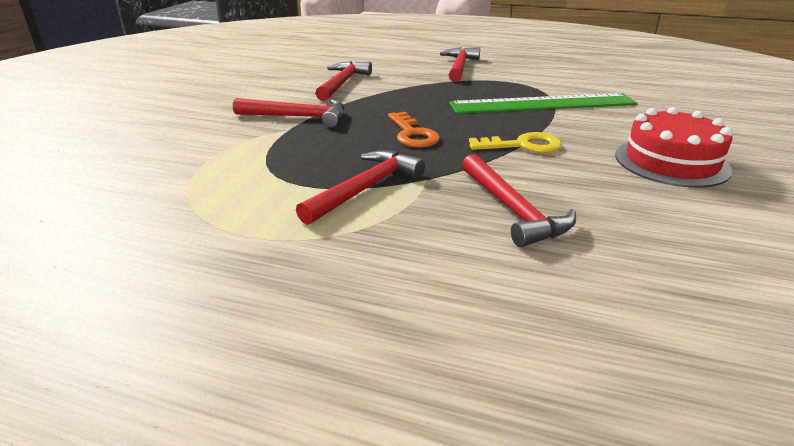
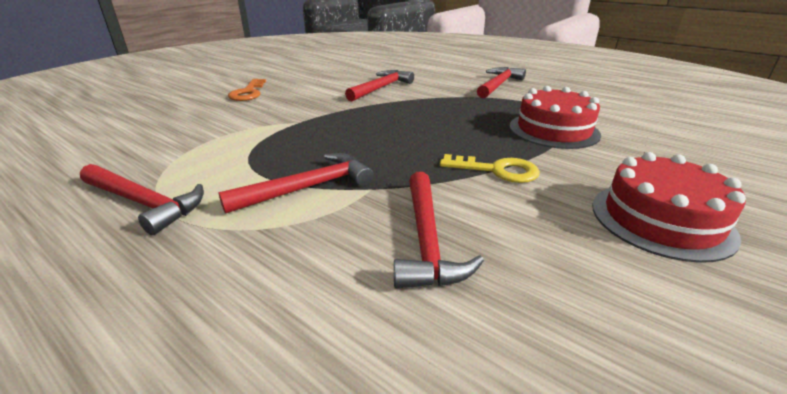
camera: 20 degrees right, 0 degrees up
red hammer [233,98,344,128] -> red hammer moved to [80,164,204,235]
orange key [388,112,440,148] -> orange key moved to [228,79,266,101]
green ruler [449,93,638,114] -> red cake [509,86,601,149]

